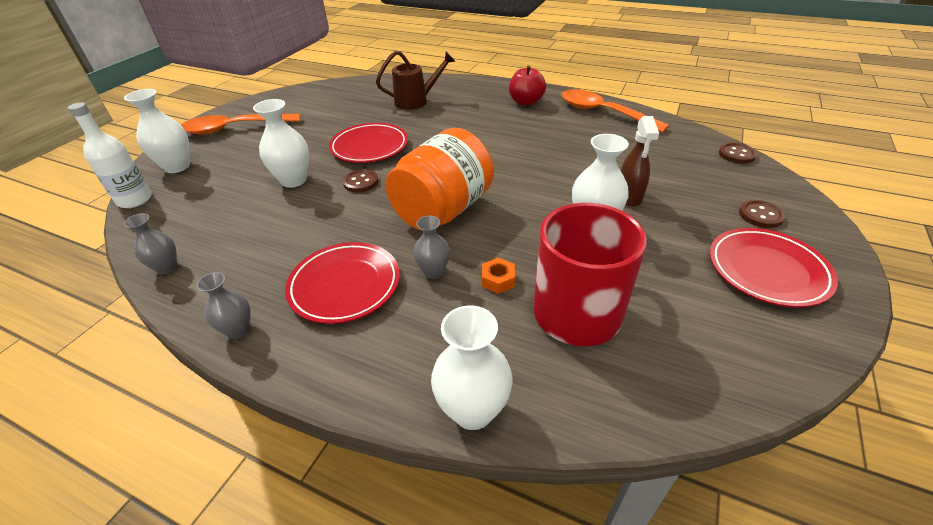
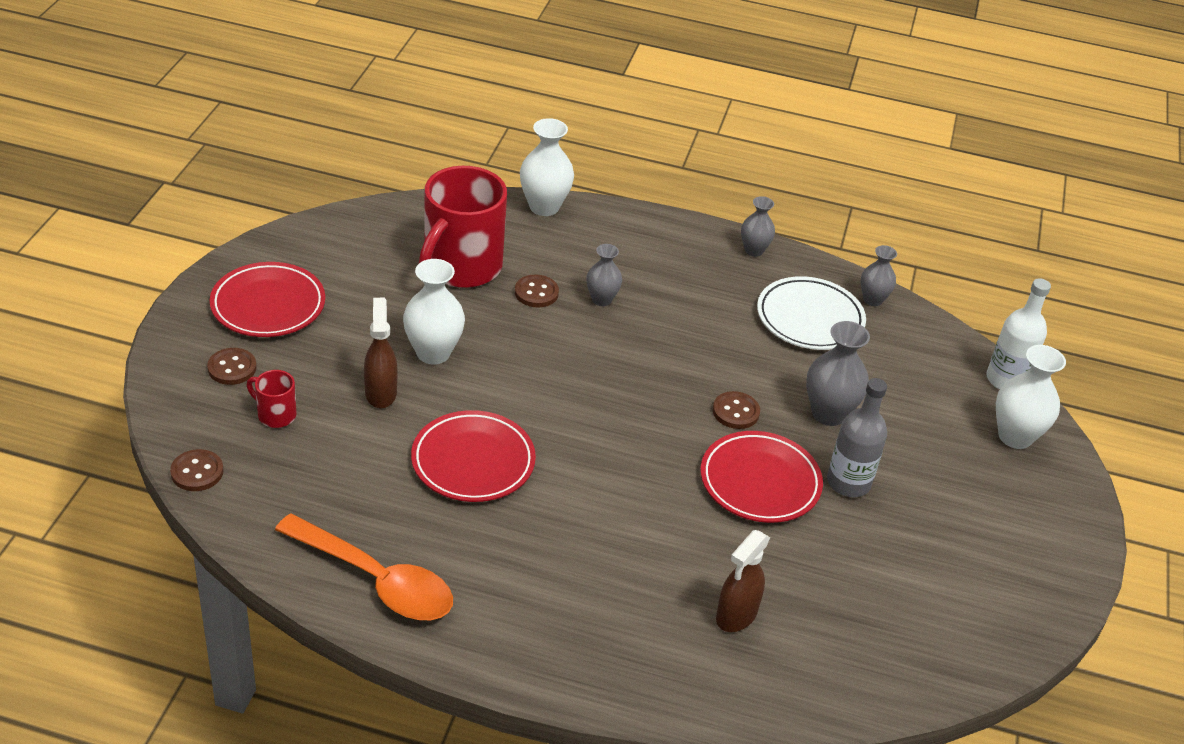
camera: 165 degrees right, 0 degrees up
orange spoon [181,114,300,135] -> none
white vase [253,99,309,188] -> grey vase [806,321,870,426]
red plate [285,242,400,324] -> red plate moved to [411,410,536,502]
brown watering can [376,51,456,110] -> brown spray bottle [716,530,770,632]
orange jar [385,128,494,230] -> none
orange nut [482,258,515,294] -> brown button [515,275,559,308]
red apple [509,65,546,106] -> none
none -> red mug [246,370,297,428]
none -> white plate [757,276,866,350]
none -> grey bottle [827,378,887,497]

